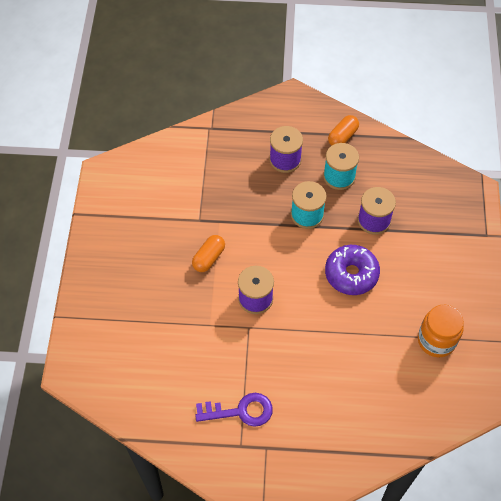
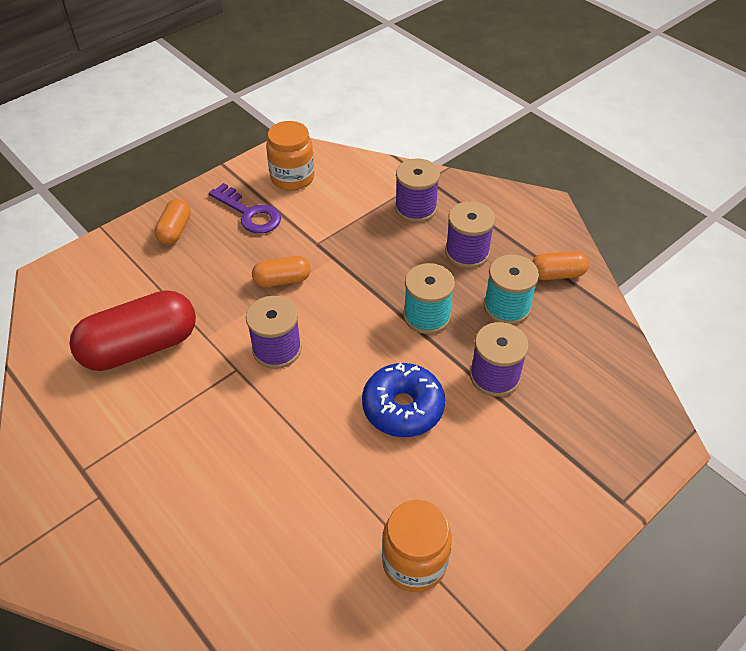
camera: 45 degrees right, 10 degrees down
purple key [195,393,273,427] -> purple key moved to [209,183,281,234]
purple donut [325,245,380,295] -> blue donut [362,363,445,437]
none -> red capsule [69,290,196,371]
none -> orange capsule [154,199,191,245]
none -> orange jar [266,121,315,191]
none -> purple spool [395,158,440,223]

